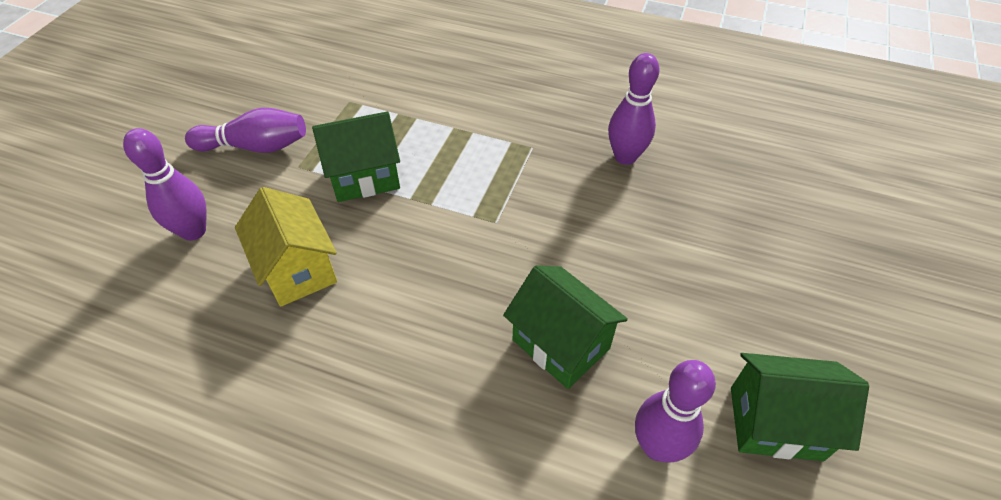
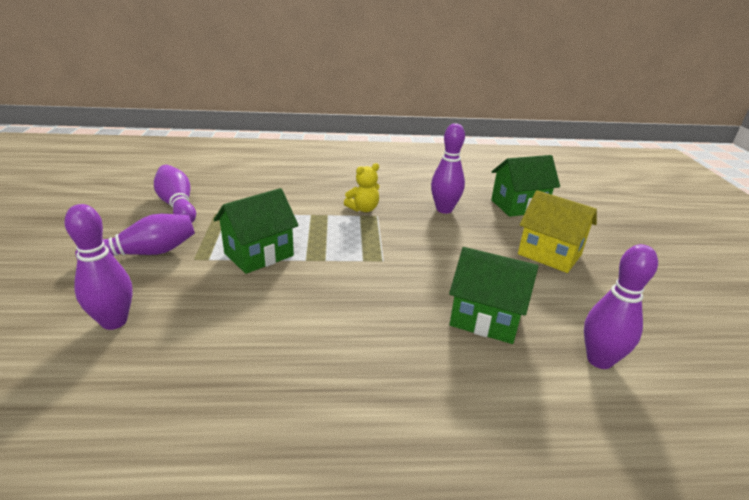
camera: 25 degrees left, 20 degrees down
yellow house [235,187,337,307] -> yellow house moved to [518,190,597,273]
green house [731,353,869,461] -> green house moved to [491,155,560,217]
none -> purple bowling pin [154,165,196,222]
none -> yellow teddy bear [344,163,379,212]

